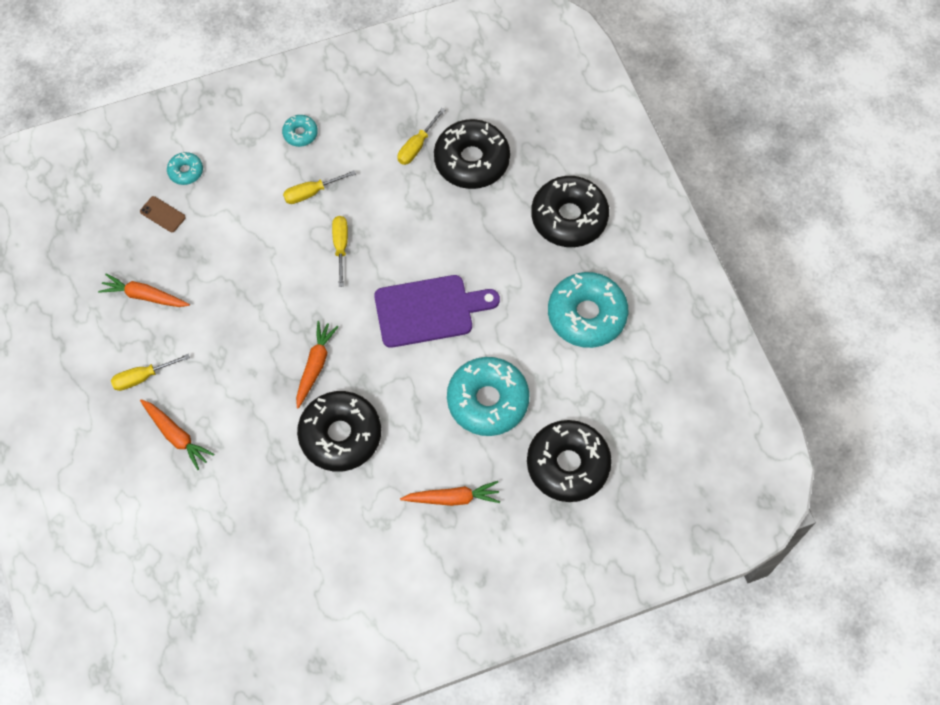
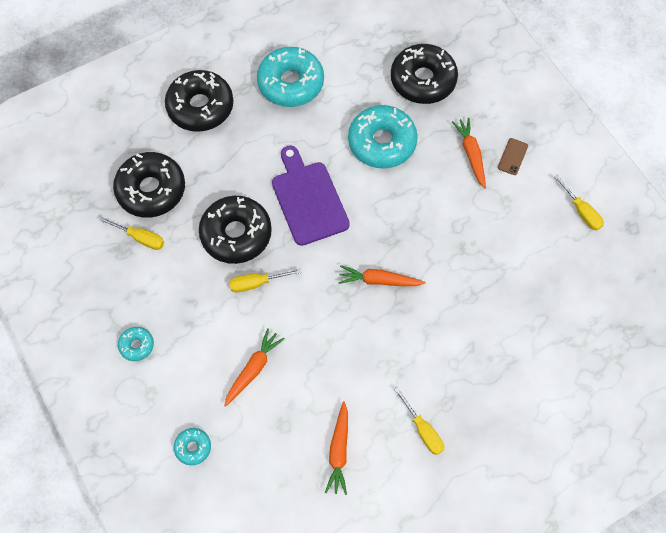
camera: 100 degrees left, 0 degrees up
brown phone [140,196,186,232] -> brown phone moved to [498,138,528,175]
orange carrot [140,399,214,470] -> orange carrot moved to [224,328,285,407]
yellow screwdriver [283,170,356,204] -> yellow screwdriver moved to [554,175,604,231]
black donut [297,391,381,472] -> black donut moved to [199,196,272,264]

